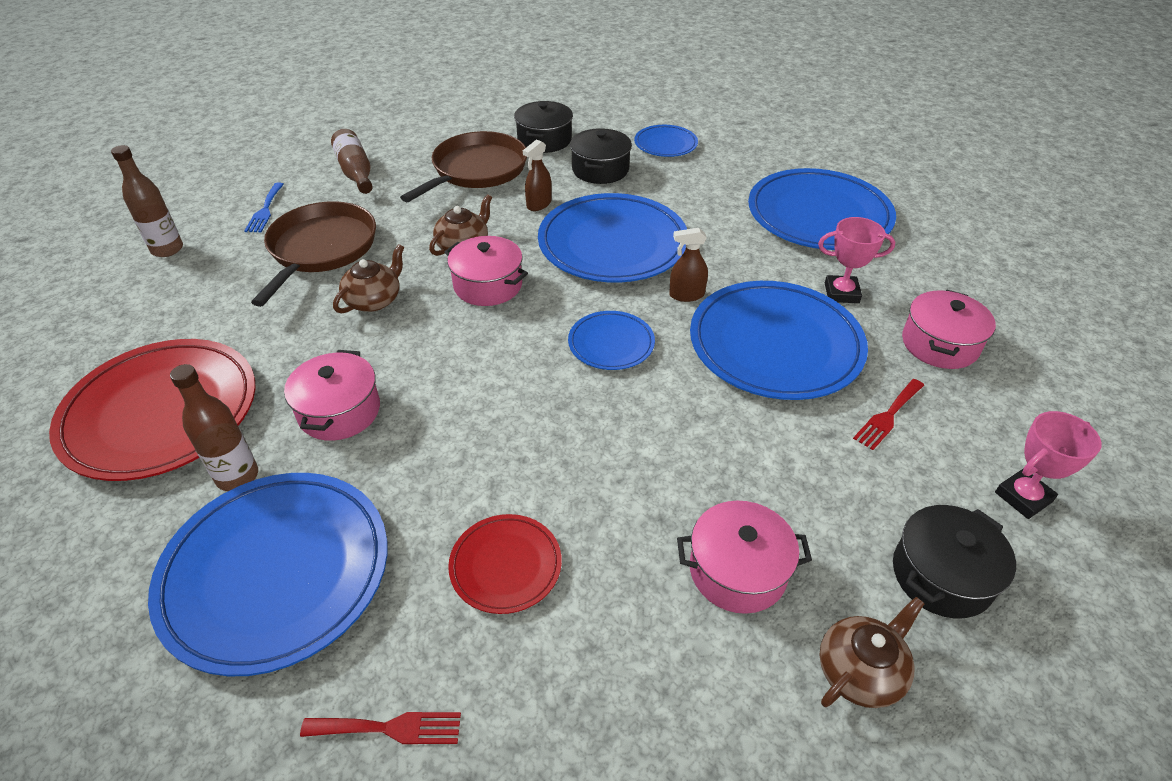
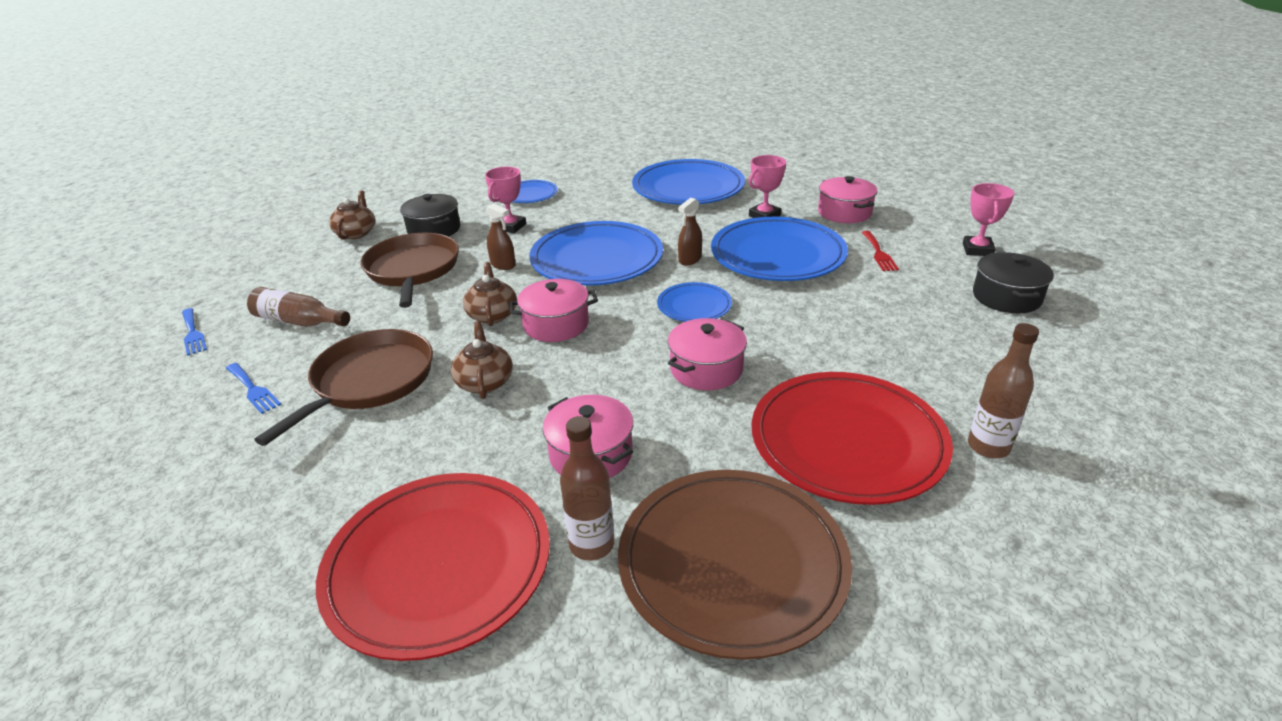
camera: 45 degrees left, 10 degrees down
brown bottle [111,145,183,257] -> brown bottle moved to [968,323,1039,458]
blue plate [148,473,387,677] -> brown plate [618,470,852,660]
brown pan [251,201,376,307] -> brown pan turned 60 degrees clockwise [254,329,433,446]
red fork [300,712,461,744] -> none
red plate [448,514,562,614] -> red plate [752,372,953,505], size x1.99
brown spray bottle [523,139,552,211] -> brown spray bottle turned 45 degrees counterclockwise [486,203,516,270]
black pot [570,128,632,184] -> pink trophy [485,167,526,233]
pink pot [677,501,812,614] -> pink pot moved to [668,318,747,390]
brown teapot [819,597,925,708] -> brown teapot moved to [329,191,375,240]
none -> blue fork [182,308,207,356]

